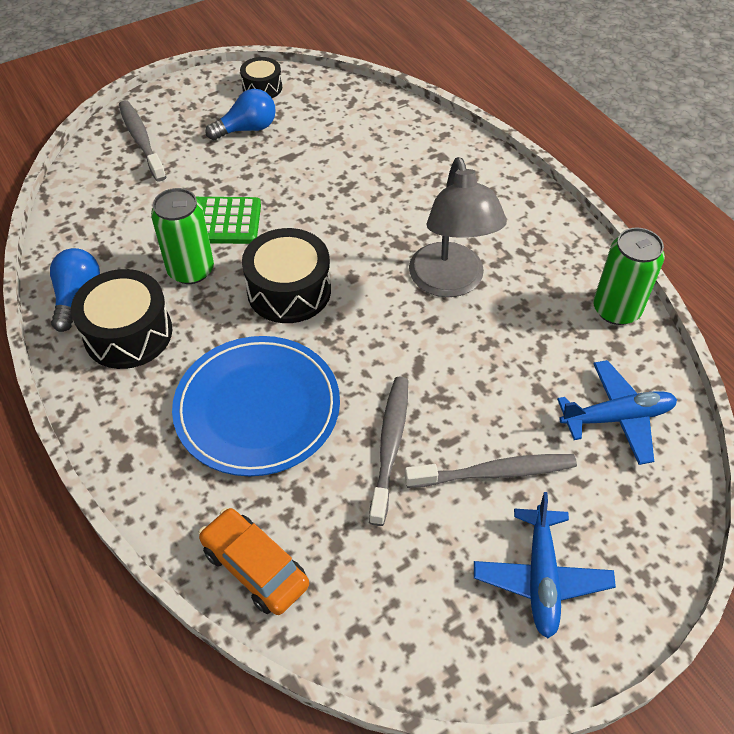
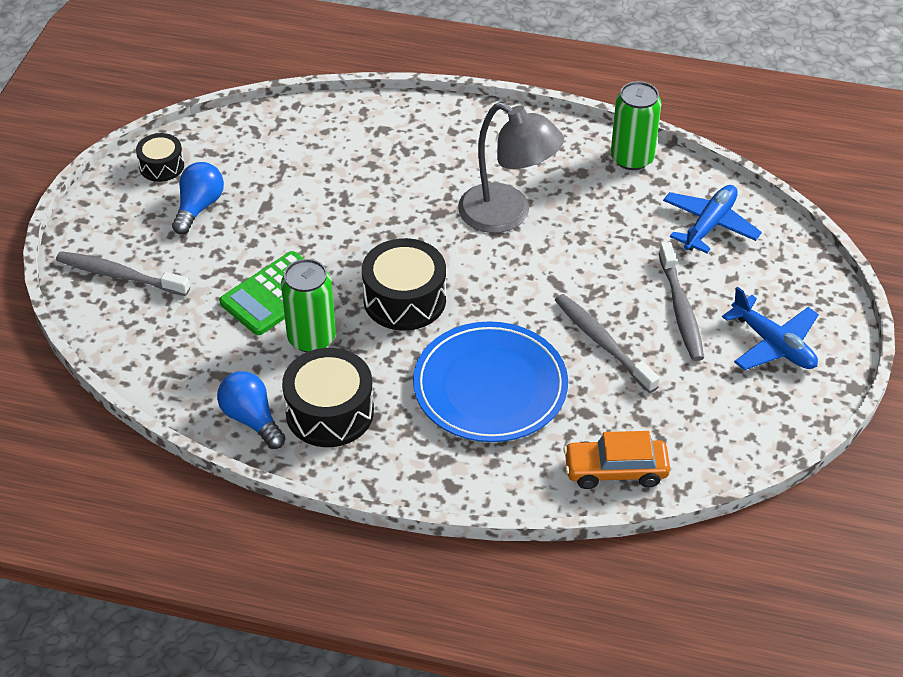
camera: 45 degrees left, 5 degrees down
grey toothbrush [404,454,577,488] -> grey toothbrush turned 135 degrees clockwise [659,242,704,361]

